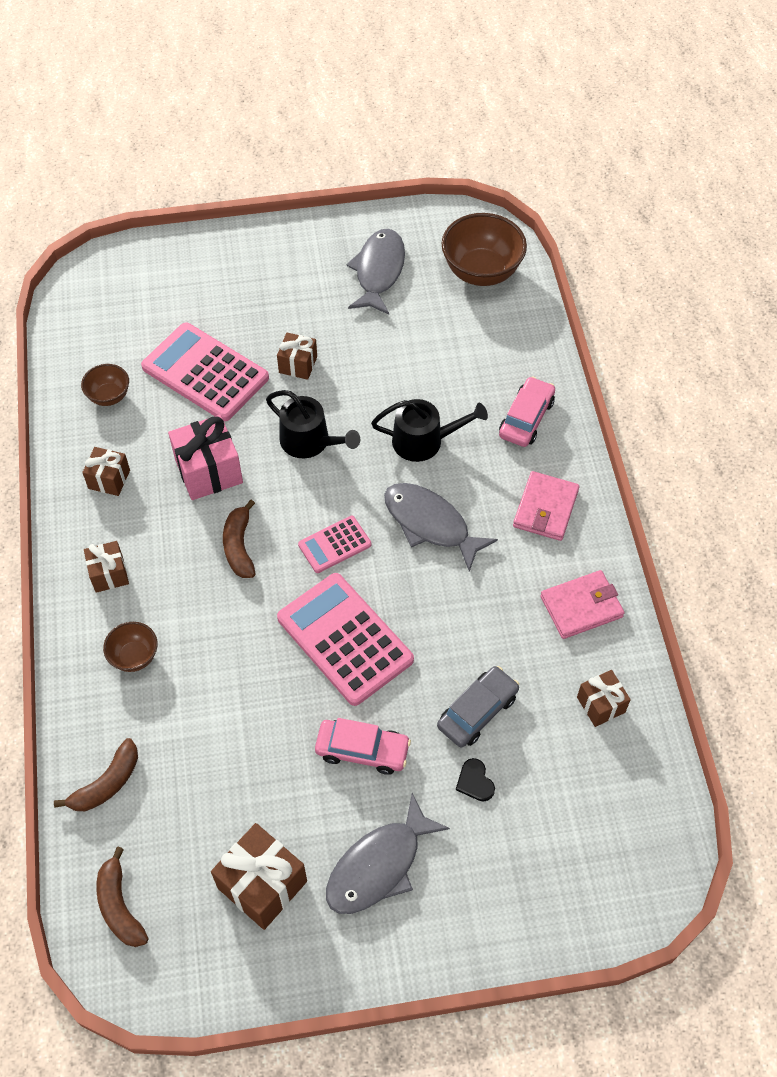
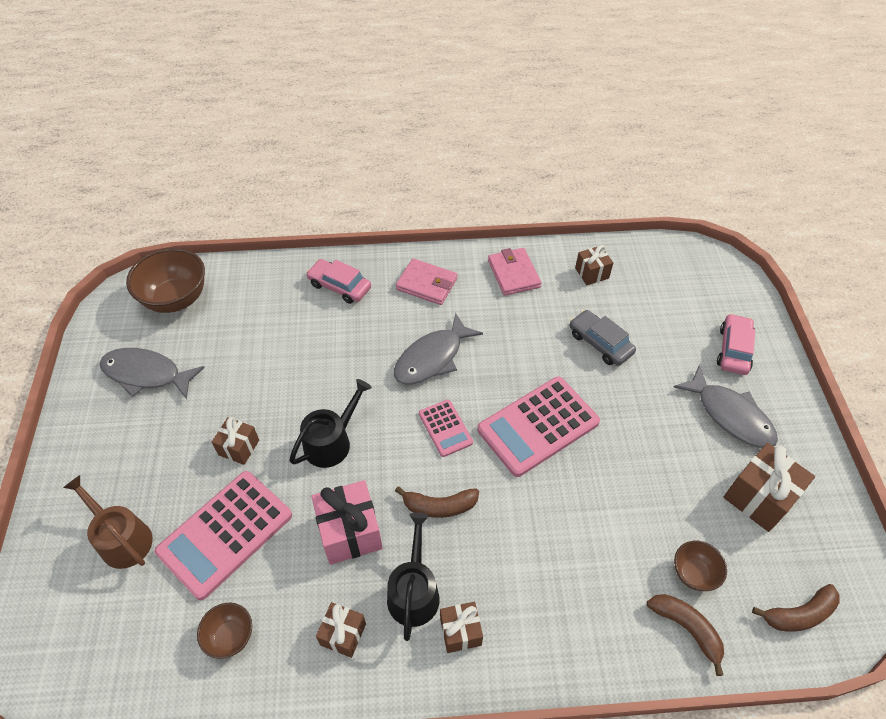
camera: 85 degrees left, 5 degrees down
brown bowl [103,622,158,672] -> brown bowl moved to [674,541,727,591]
pink car [315,718,411,775] -> pink car moved to [717,314,755,375]
black watering can [371,399,488,462] -> black watering can moved to [387,512,440,641]
black heart [456,758,495,802] -> none
none -> brown watering can [63,475,153,569]

